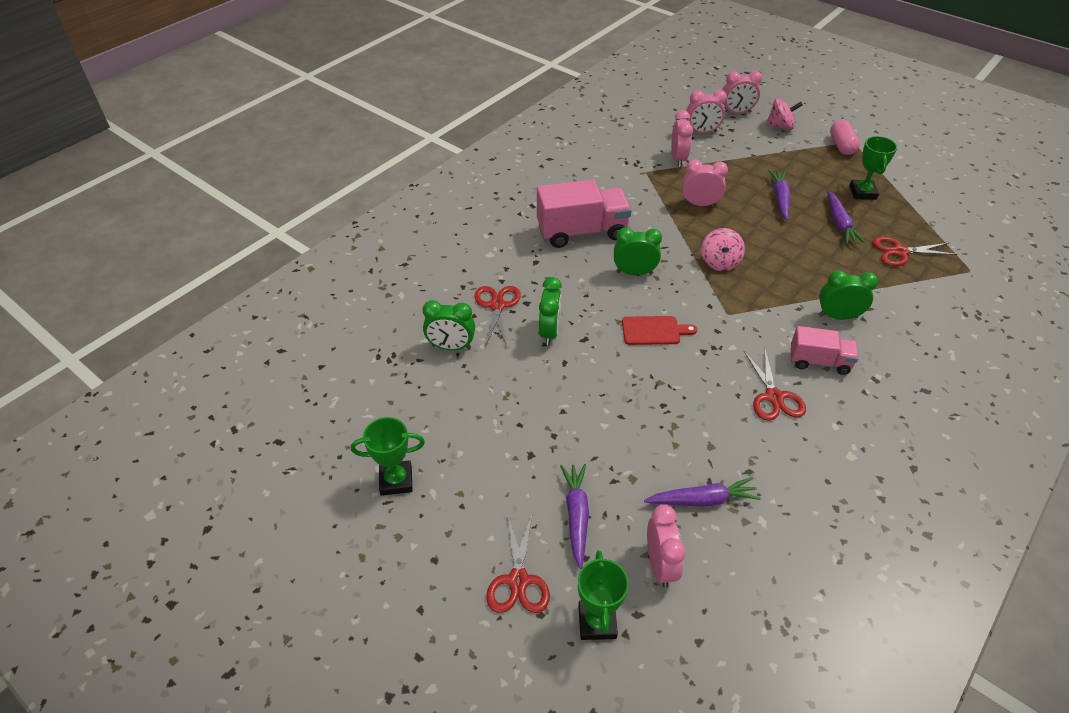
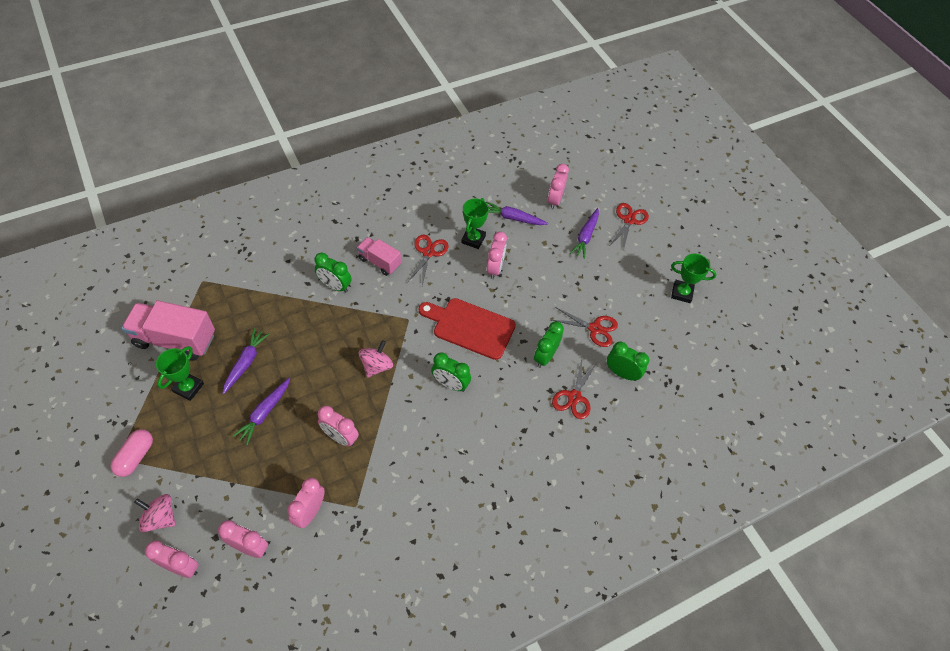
camera: 160 degrees left, 10 degrees up
pink truck [537,179,631,248] -> pink truck moved to [121,301,215,360]
green trophy [578,550,629,640] -> green trophy moved to [461,198,489,249]
red cutting board [622,316,697,345] -> red cutting board [419,298,516,360], size x1.72
red scissors [872,236,958,266] -> red scissors moved to [552,307,618,347]
none -> pink clock [487,231,507,279]

